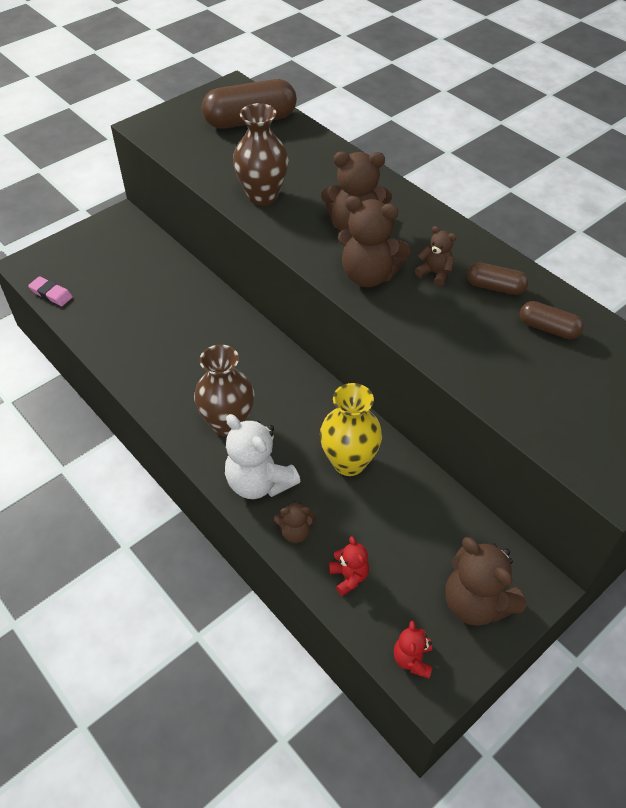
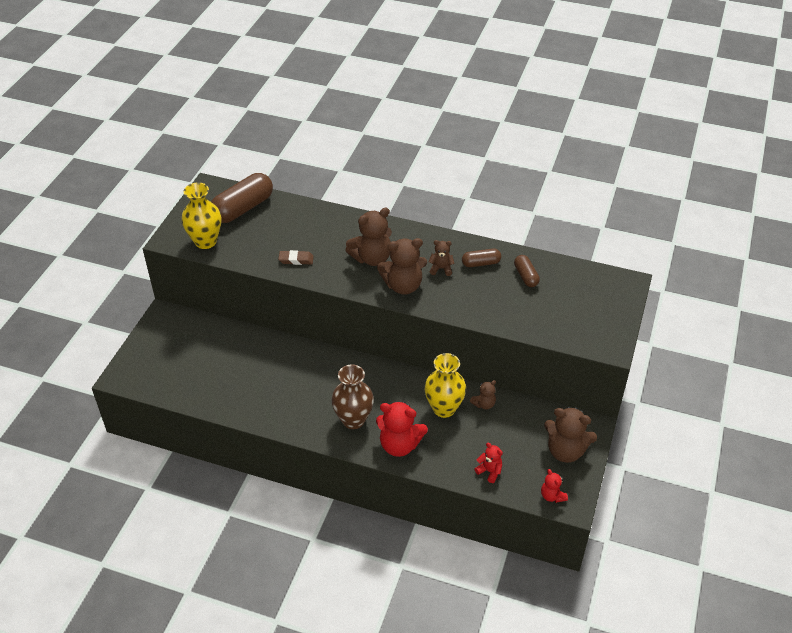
camera: 30 degrees left, 5 degrees down
pink eraser [28,276,73,306] -> none
white teddy bear [225,414,301,499] -> red teddy bear [376,401,428,457]
brown vase [233,103,289,206] -> brown eraser [278,250,314,265]
brown teddy bear [274,501,316,543] -> brown teddy bear moved to [470,380,496,409]
brown capsule [520,301,584,339] -> brown capsule turned 75 degrees clockwise [514,255,540,287]
none -> yellow vase [181,182,221,249]

